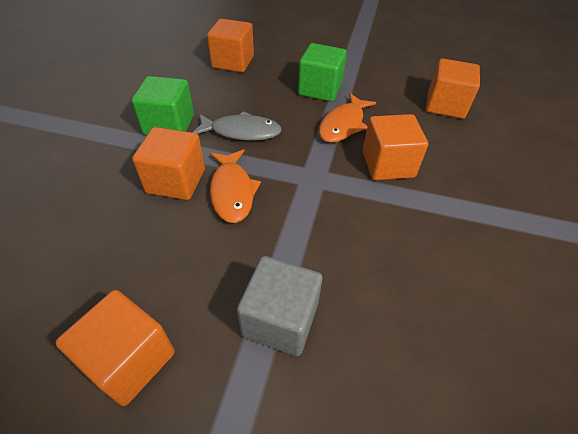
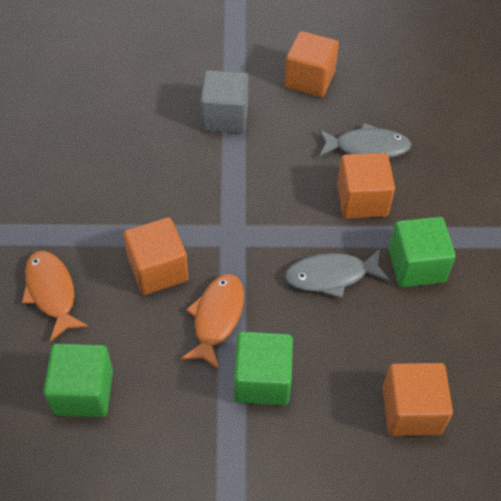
camera: 165 degrees right, 5 degrees up
orange fish [210,150,261,223] -> orange fish moved to [22,251,89,342]
orange cube [426,58,480,119] -> green cube [43,344,113,417]
none -> grey fish [319,123,412,158]

